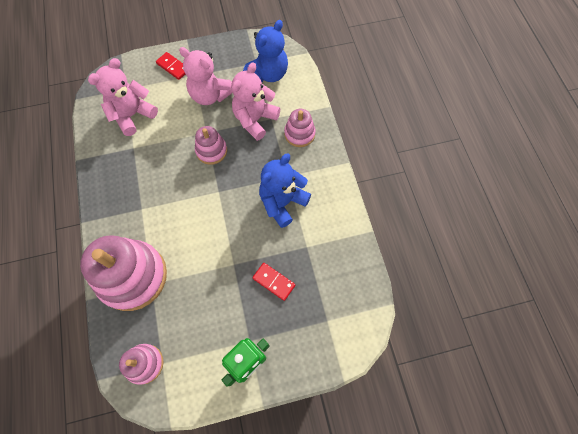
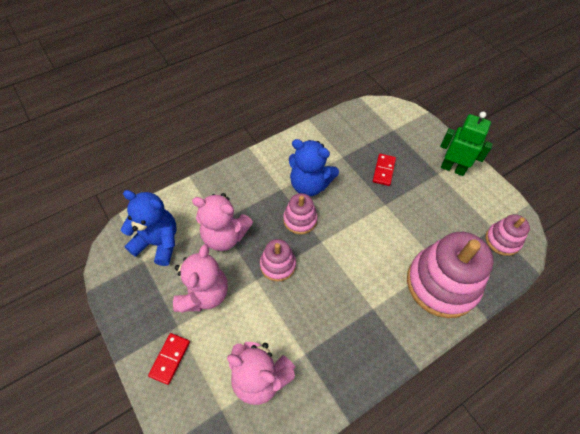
camera: 110 degrees left, 10 degrees down
pink stacking toy [284,109,316,147] -> pink stacking toy moved to [283,193,318,234]

